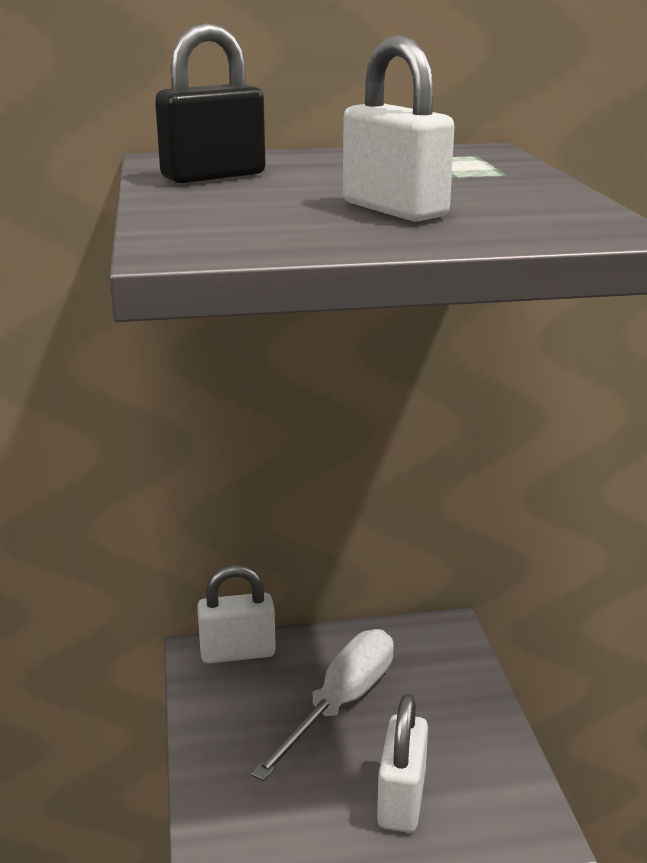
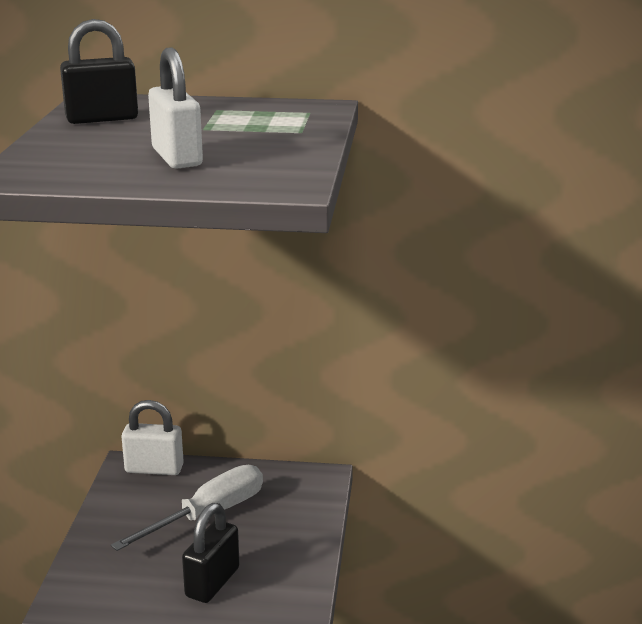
camera: 15 degrees right, 0 degrees up
white padlock [377,694,428,833] -> black padlock [182,503,240,603]

